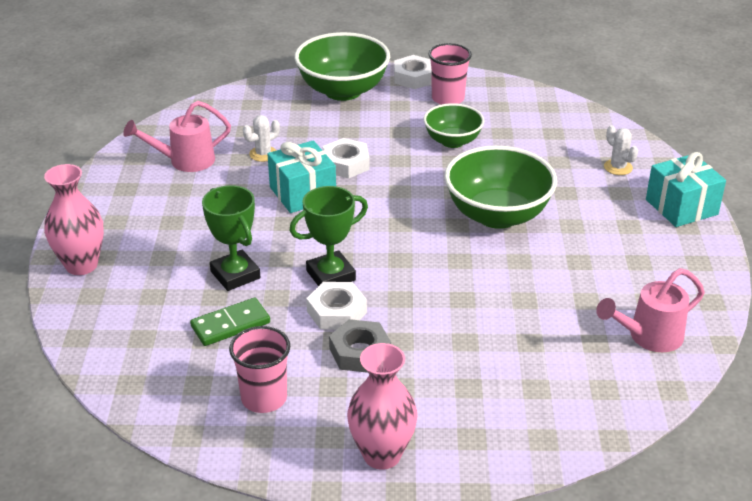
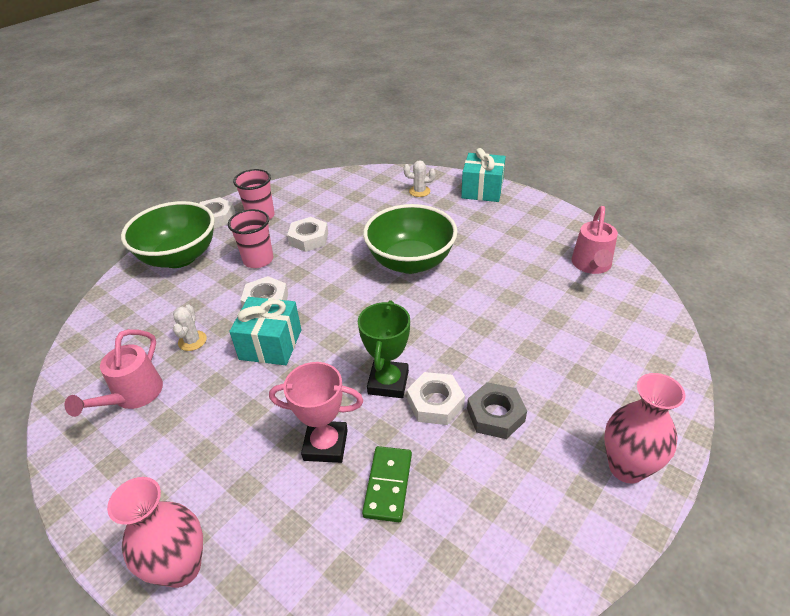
camera: 50 degrees left, 5 degrees up
green trophy [202,185,261,291] -> pink trophy [269,362,363,463]
pink cup [229,326,290,413] -> pink cup moved to [228,209,273,268]
green bowl [424,103,484,148] -> white nut [287,217,328,252]

